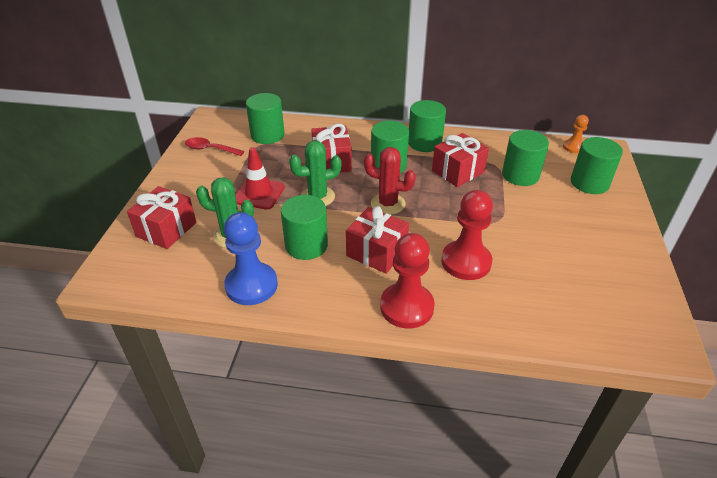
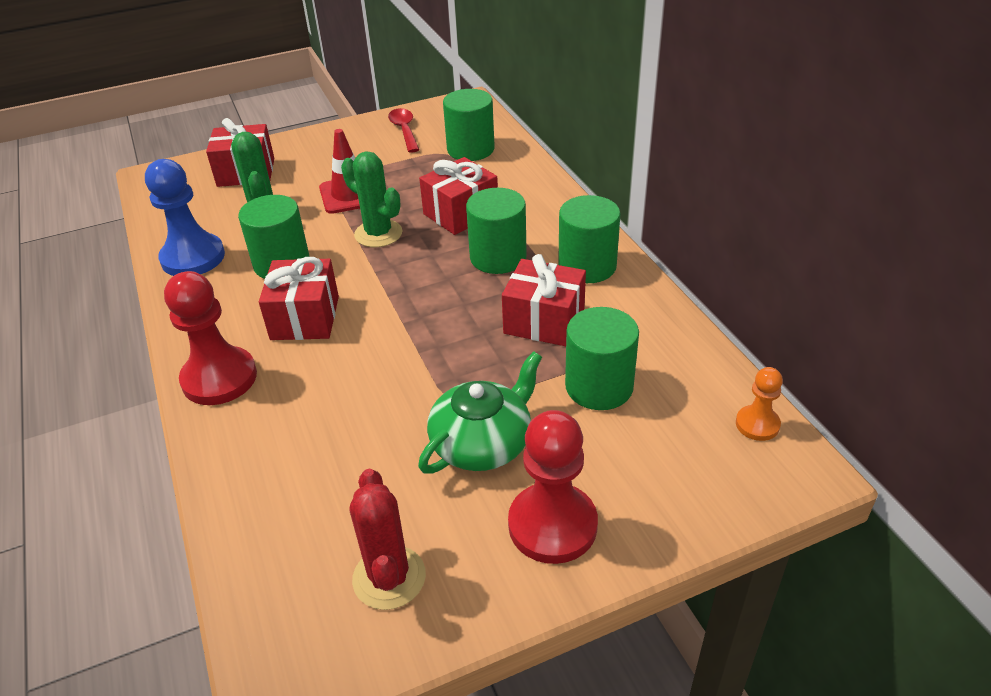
camera: 60 degrees right, 0 degrees up
red cactus [364,147,416,215] -> red cactus moved to [349,469,426,610]
red pawn [441,190,493,280] -> red pawn moved to [508,410,598,564]
green cylinder [571,137,623,194] -> none
none -> green teapot [418,351,542,474]

